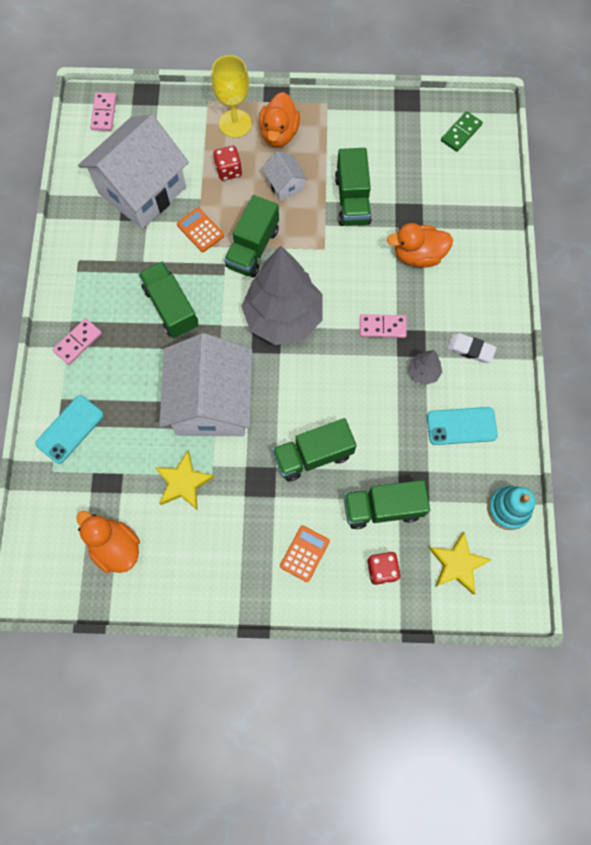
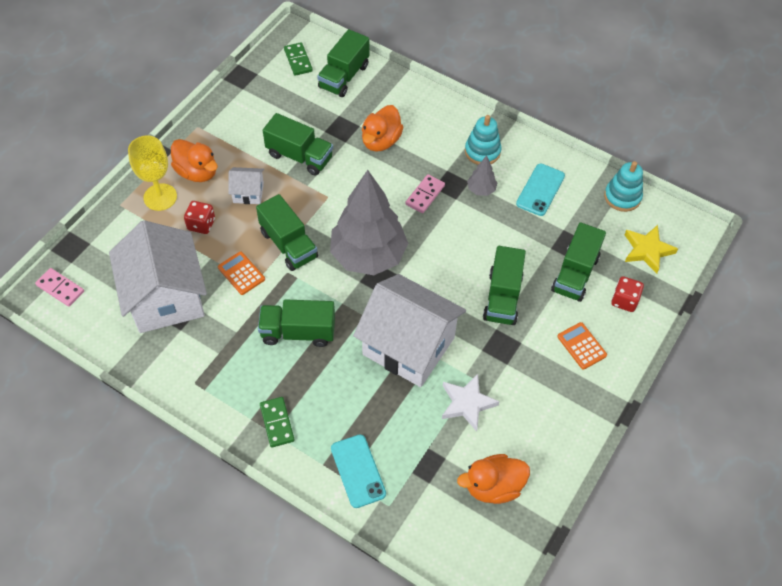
camera: 60 degrees left, 15 degrees down
pink domino [53,318,102,365] -> green domino [260,397,295,448]
yellow star [155,451,215,510] -> white star [442,374,499,432]
orange calculator [177,208,224,252] -> orange calculator turned 60 degrees clockwise [218,251,265,295]
white eraser [447,333,497,363] -> turquoise stacking toy [465,115,502,165]
none -> green truck [317,29,369,97]

